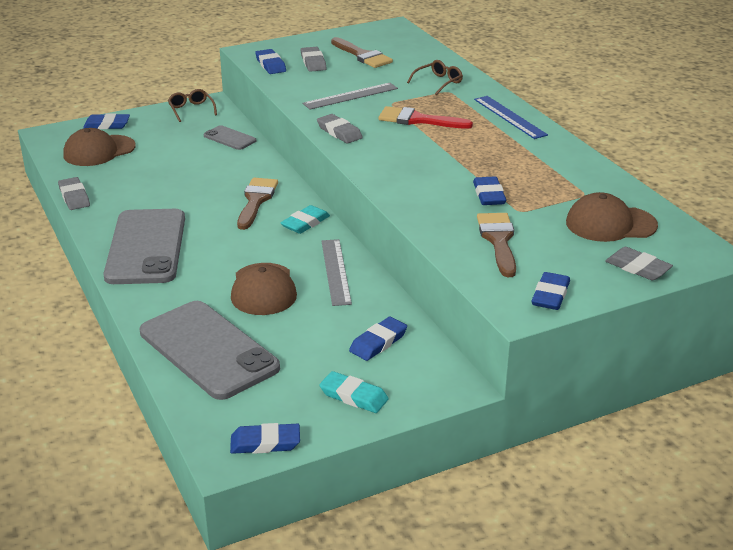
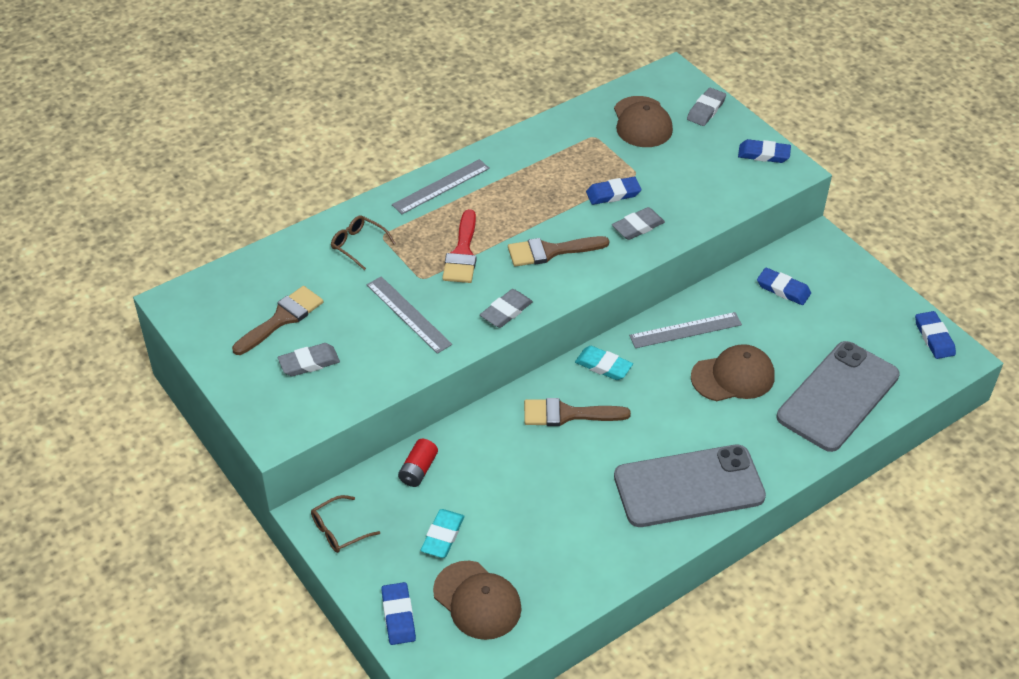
camera: 100 degrees left, 15 degrees up
grey eraser [58,177,90,210] -> grey eraser moved to [612,207,665,240]
grey phone [204,125,256,150] -> red battery [398,439,438,487]
blue eraser [255,49,286,74] -> none
turquoise eraser [319,371,389,413] -> turquoise eraser moved to [421,509,464,558]
blue ruler [474,96,548,139] -> grey ruler [392,159,490,214]
brown brush [477,213,516,277] -> brown brush moved to [508,236,609,267]

